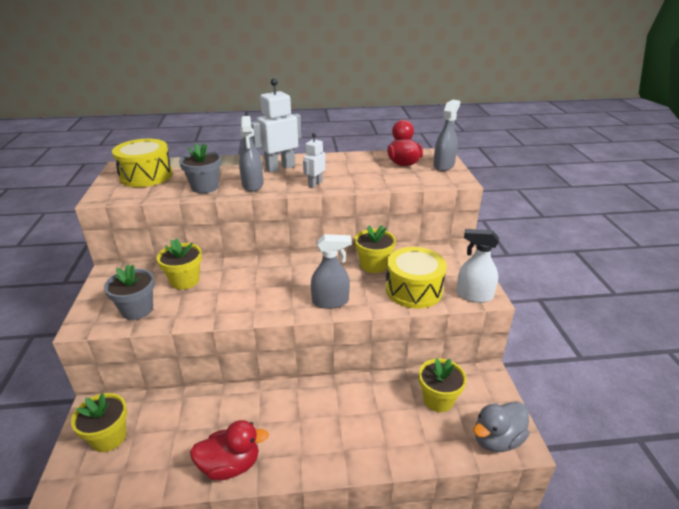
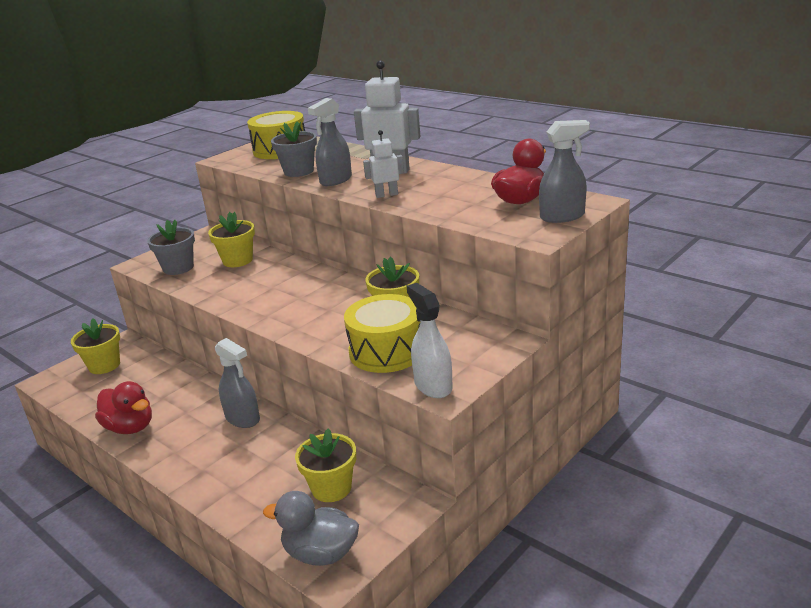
camera: 50 degrees right, 5 degrees down
grey spray bottle [311,234,352,309] -> grey spray bottle moved to [215,338,260,428]

